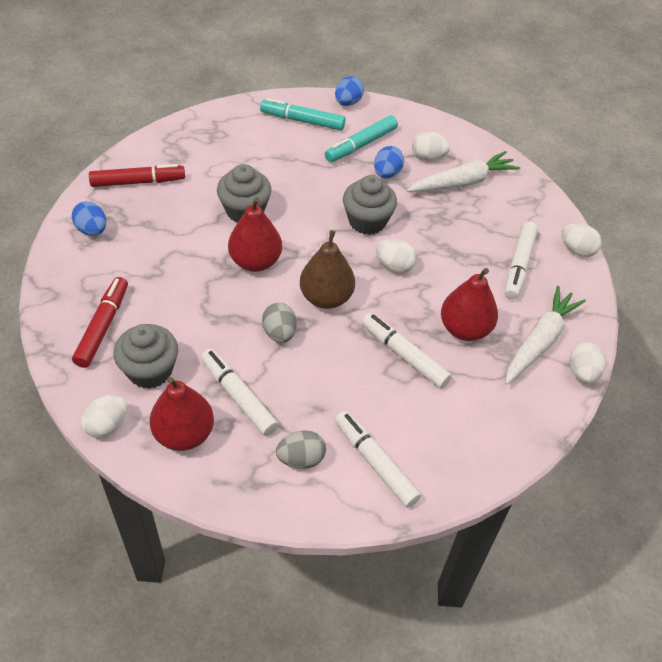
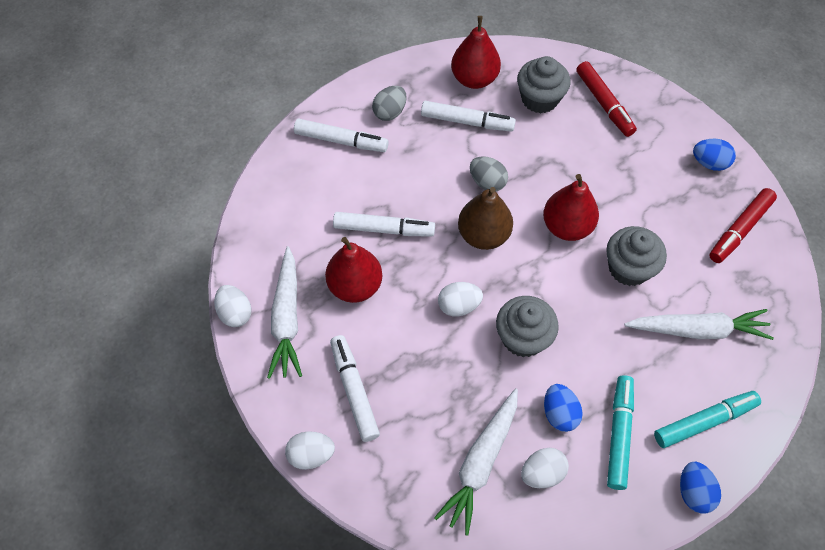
camera: 145 degrees right, 10 degrees up
white egg [81,395,127,438] -> none
none -> white carrot [624,309,774,340]

